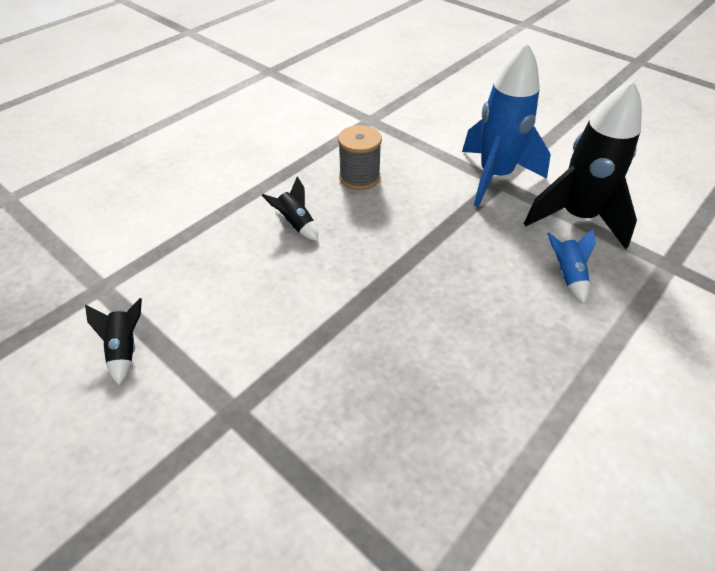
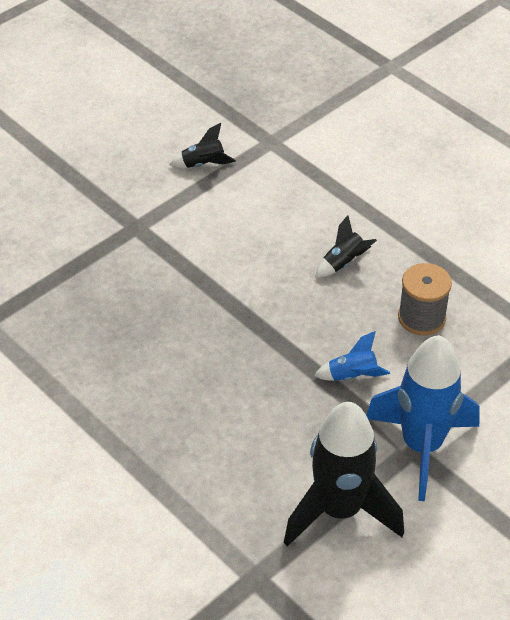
camera: 95 degrees right, 0 degrees up
blue rocket [547,228,596,303] -> blue rocket moved to [314,331,390,381]

